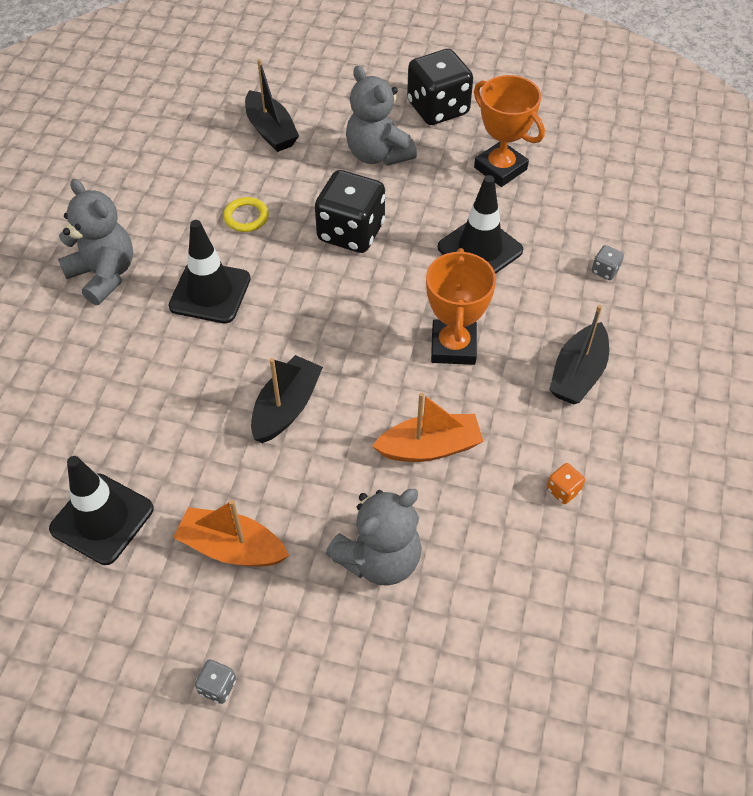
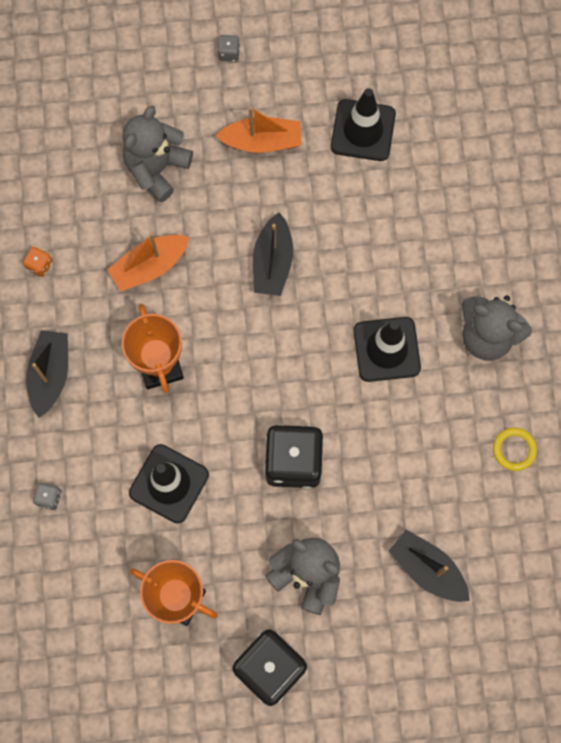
camera: 160 degrees right, 20 degrees up
yellow ring [223,197,269,232] -> yellow ring moved to [493,428,537,471]

